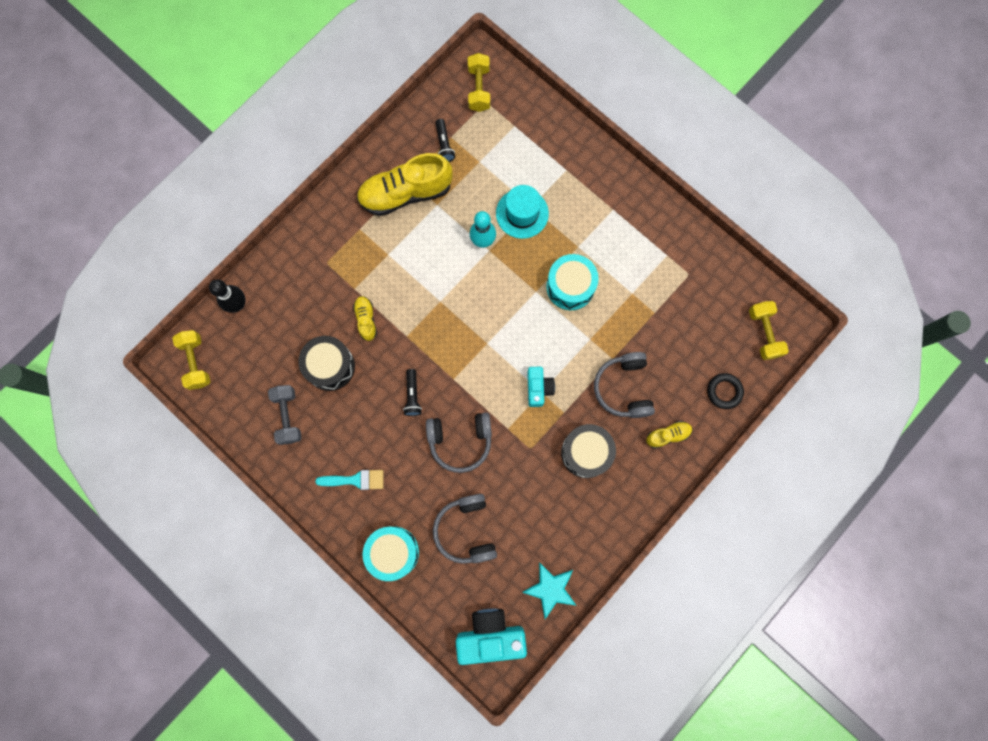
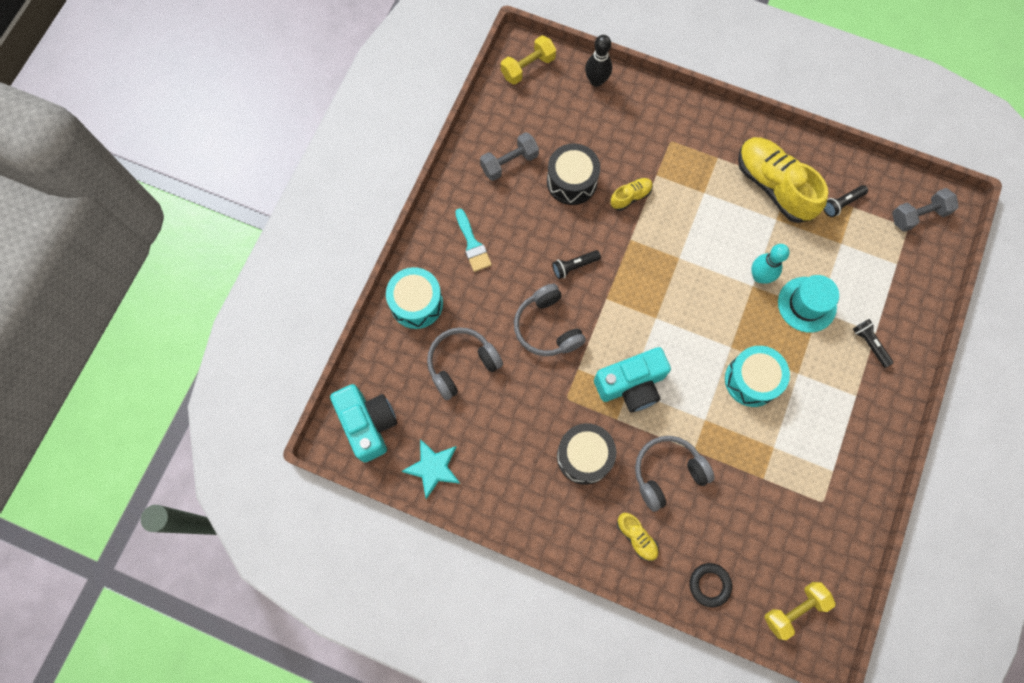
camera: 70 degrees right, 5 degrees down
yellow dumbbell [468,53,490,112] -> grey dumbbell [892,188,959,232]
turquoise camera [527,367,555,407] -> turquoise camera [594,347,671,412], size x1.69
none -> black flashlight [853,319,894,368]

